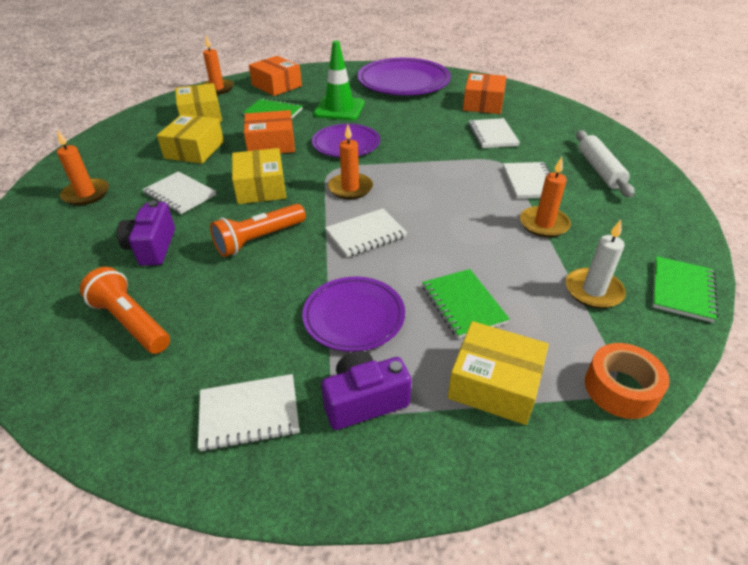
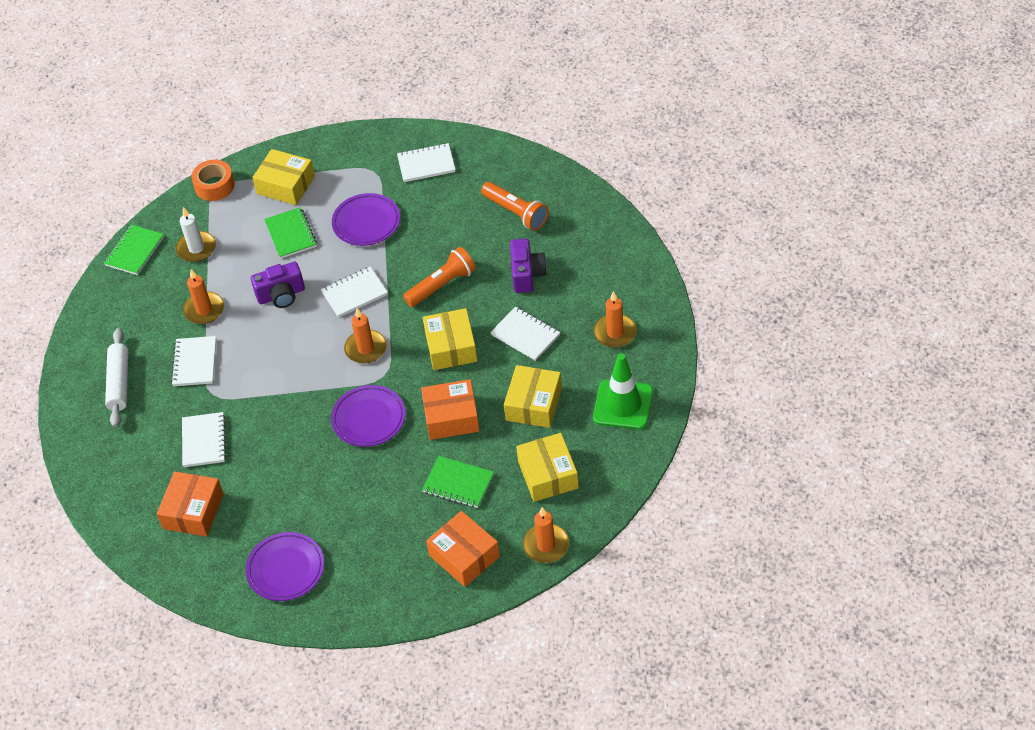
camera: 175 degrees left, 10 degrees up
green traffic cone [314,40,364,120] -> green traffic cone moved to [593,353,653,430]
purple camera [321,351,412,430] -> purple camera moved to [251,262,305,308]
purple plate [357,58,451,95] -> purple plate [245,532,324,601], size x0.60

